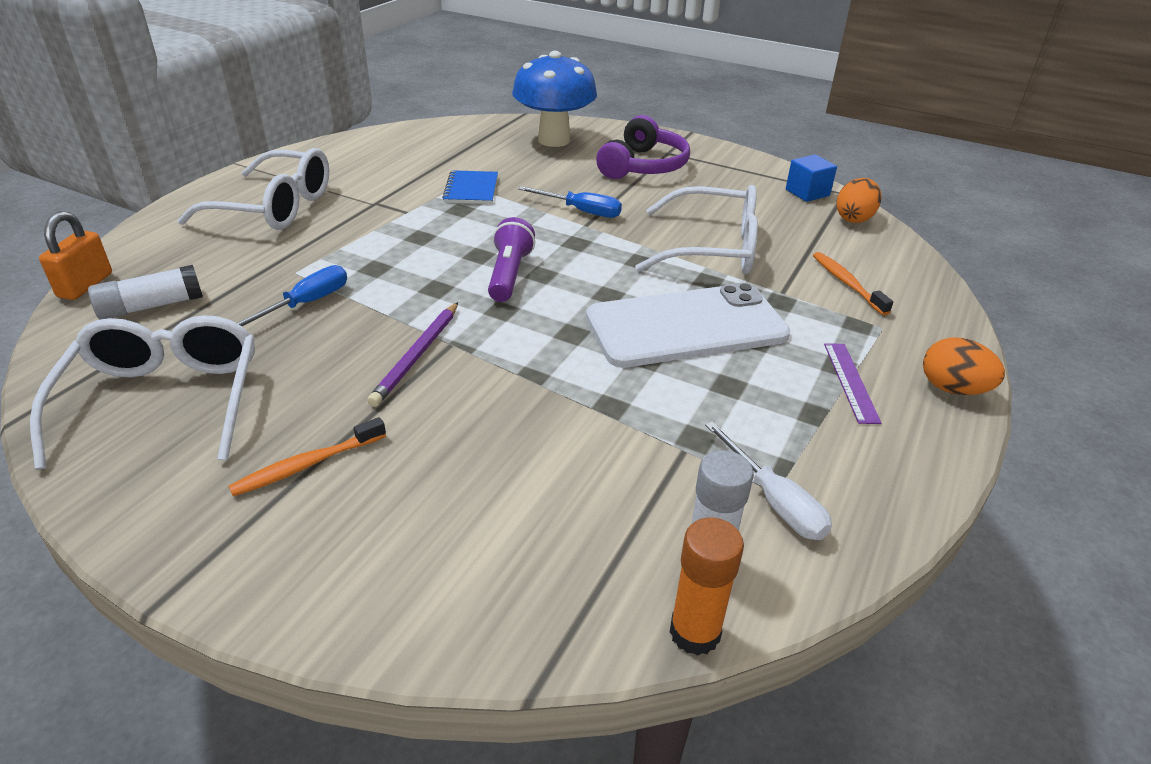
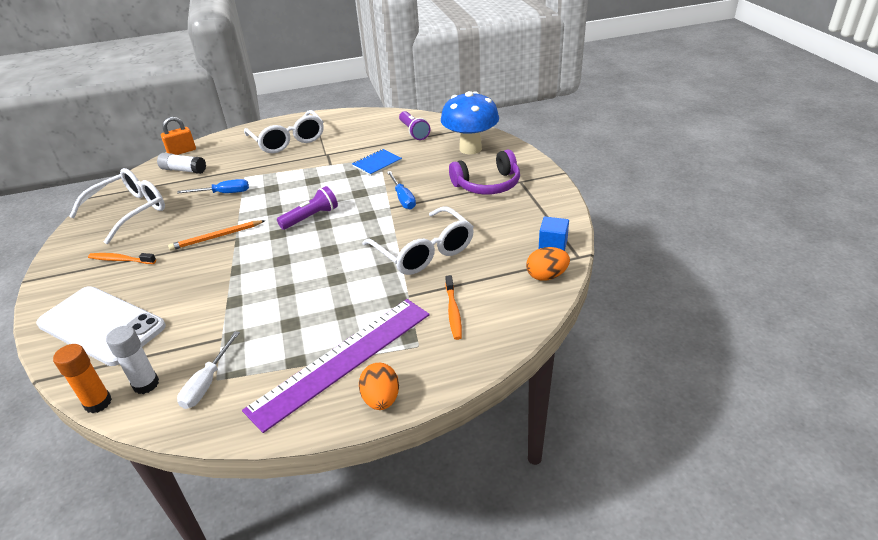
camera: 50 degrees right, 0 degrees up
purple pencil [367,302,458,407] -> orange pencil [168,220,266,250]
white phone [586,283,790,368] -> white phone moved to [36,286,166,366]
orange toothbrush [813,252,893,315] -> orange toothbrush turned 150 degrees clockwise [445,275,462,340]
purple ruler [824,343,881,424] -> purple ruler [242,299,430,433], size x2.45
none -> purple flashlight [399,111,430,140]

